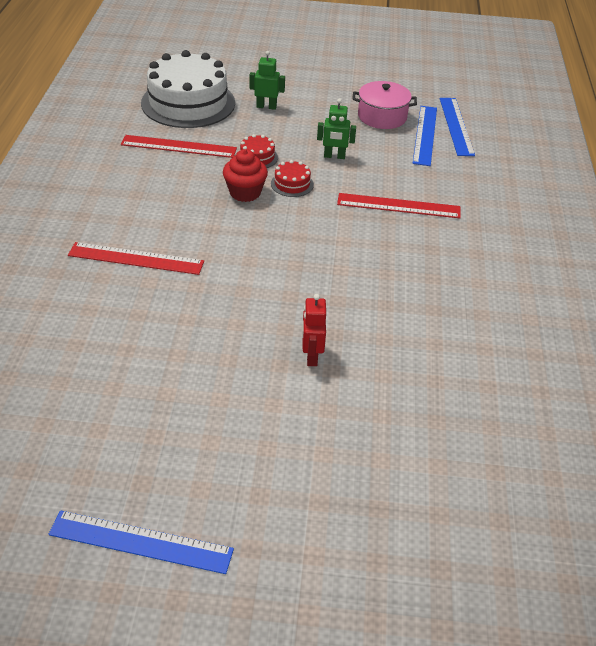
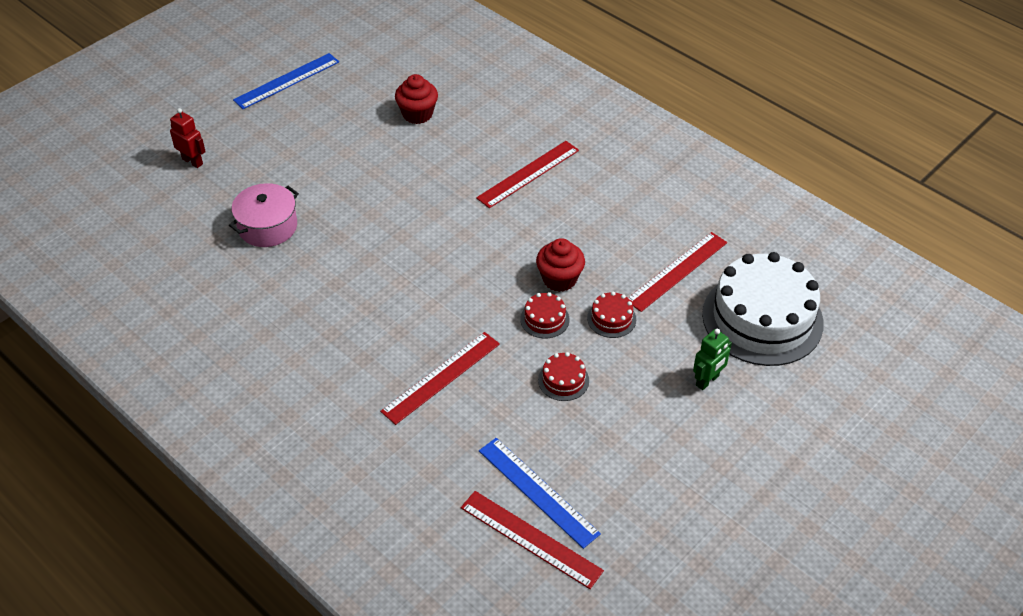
camera: 130 degrees right, 5 degrees up
red robot [302,294,326,366] -> red robot moved to [170,108,206,168]
green robot [317,98,356,159] -> red cake [538,352,589,401]
pink pot [352,81,417,129] -> pink pot moved to [229,183,299,247]
blue ruler [440,98,475,156] -> red ruler [461,491,604,589]
none -> red cupcake [395,74,438,124]

